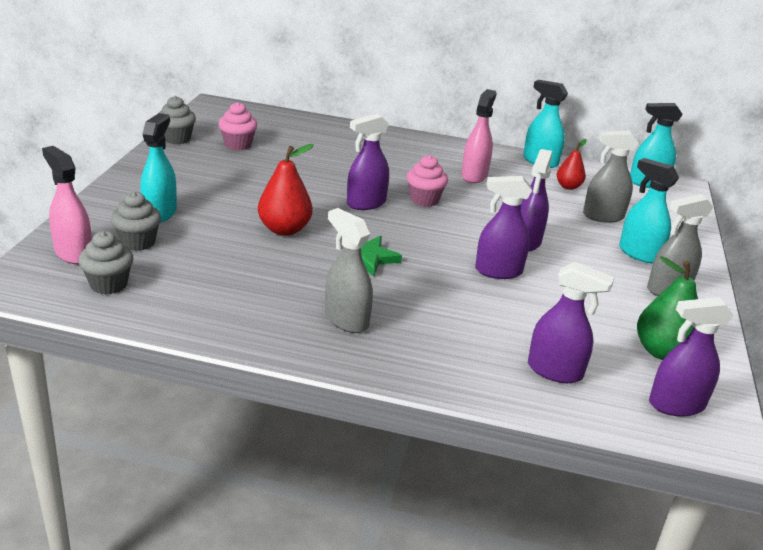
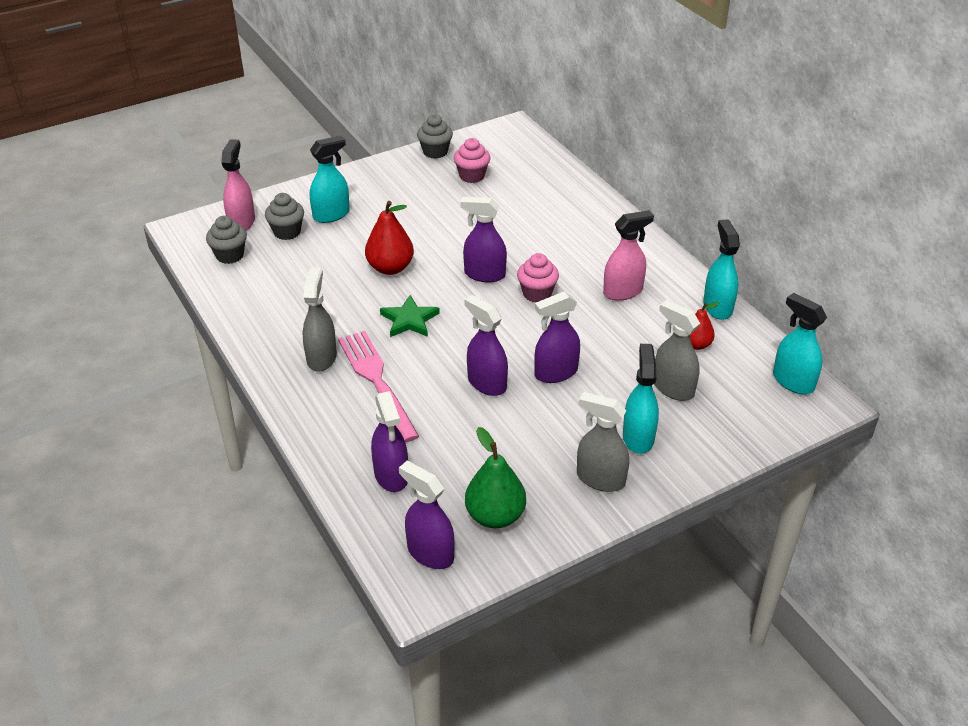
camera: 50 degrees right, 10 degrees up
none -> pink fork [338,331,419,443]

